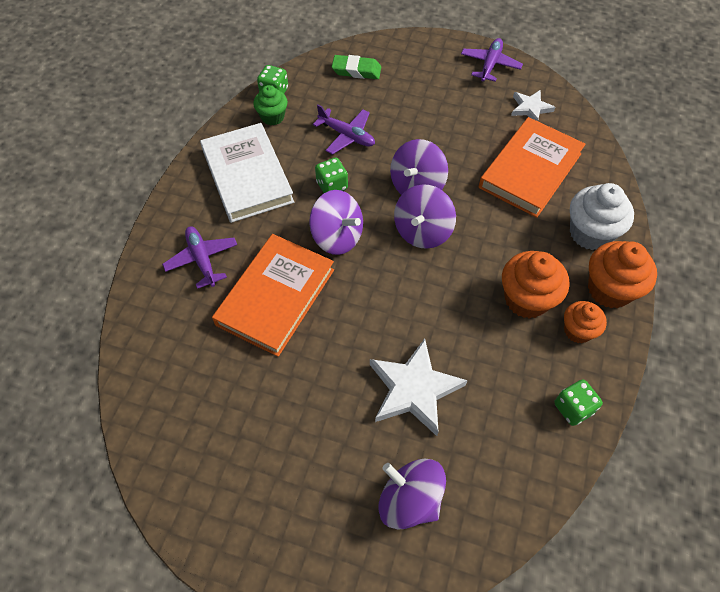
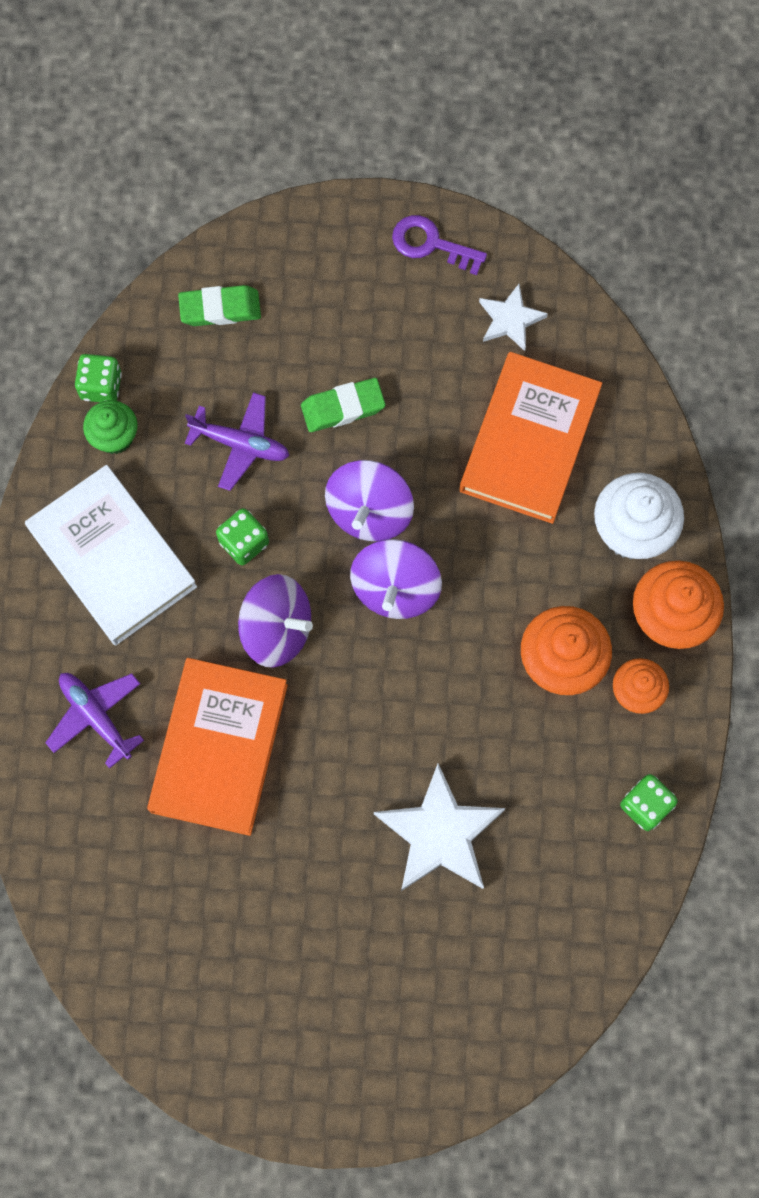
camera: 15 degrees left, 15 degrees up
purple spinning top [378,459,446,529] -> none
purple plane [461,38,523,82] -> purple key [392,215,487,275]
none -> green eraser [301,378,386,432]

